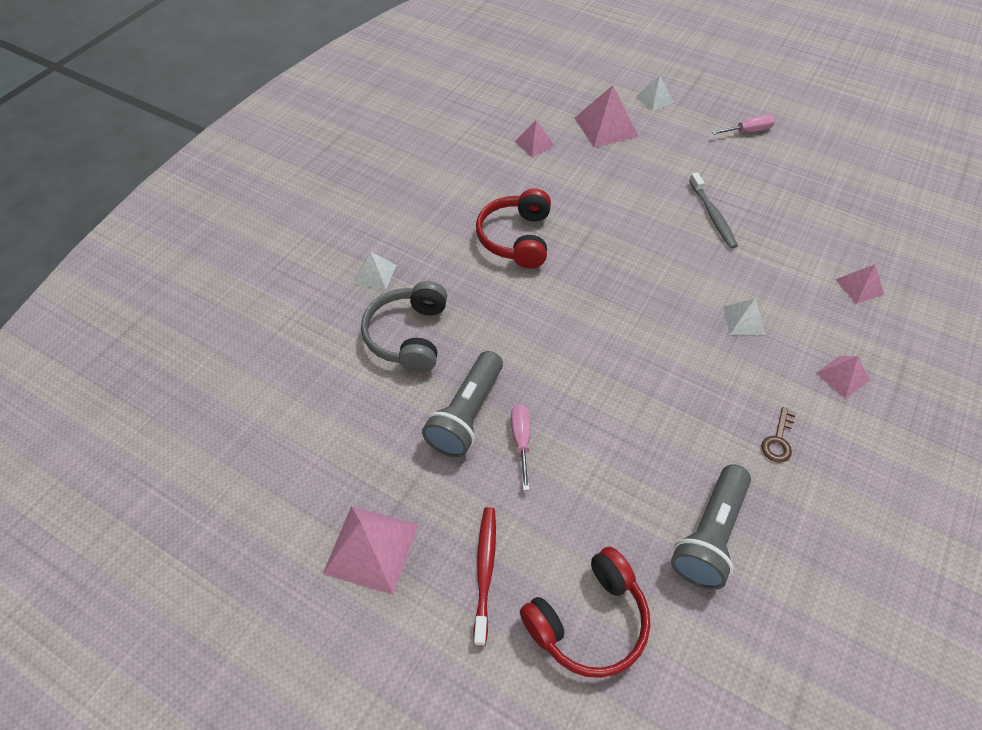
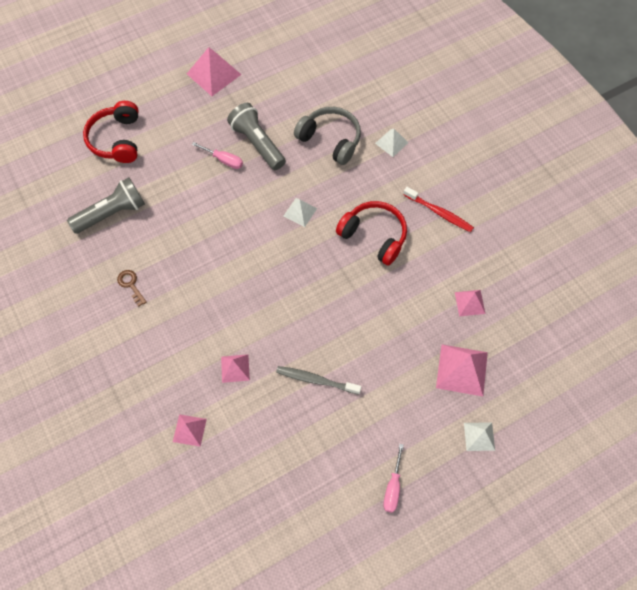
camera: 120 degrees right, 10 degrees up
red toothbrush [473,507,496,646] -> red toothbrush moved to [403,187,474,232]
grey flashlight [671,464,751,590] -> grey flashlight turned 90 degrees clockwise [67,177,145,234]
white pyramid [723,298,765,335] -> white pyramid moved to [284,198,317,227]
pink pyramid [816,356,870,399] -> pink pyramid moved to [221,354,250,383]

